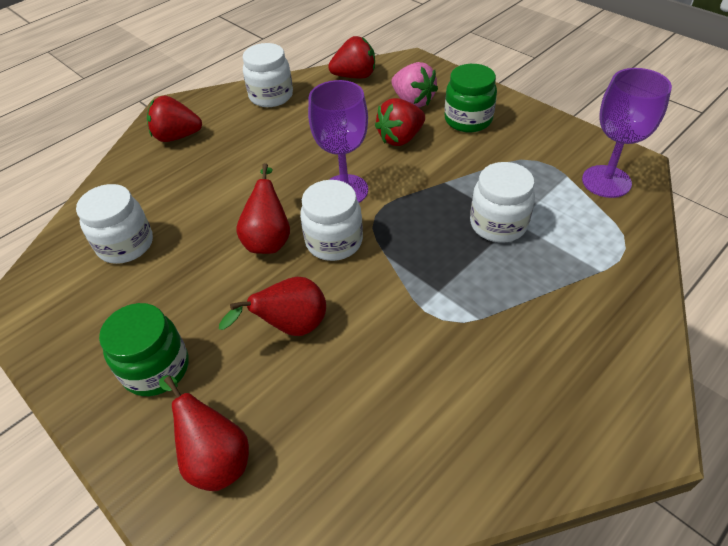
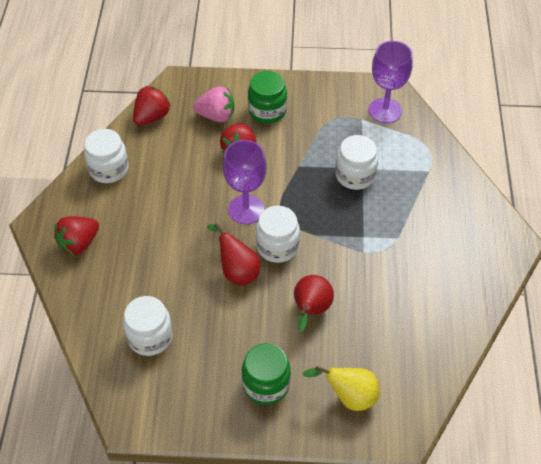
camera: 45 degrees left, 5 degrees up
red pear [159,375,249,491] -> yellow pear [303,366,380,411]

